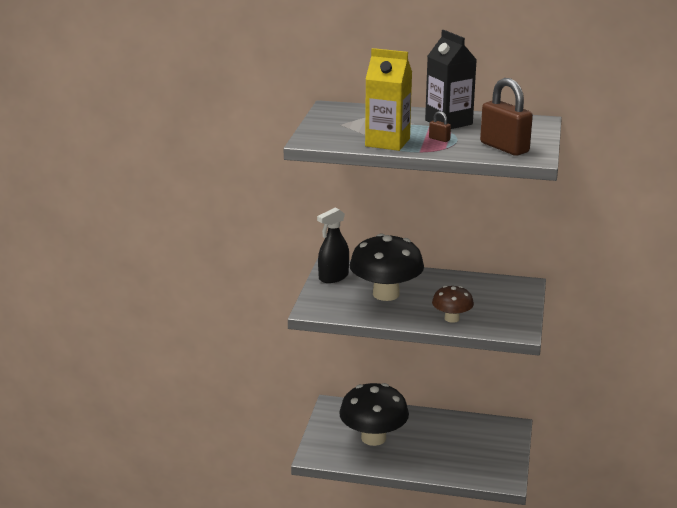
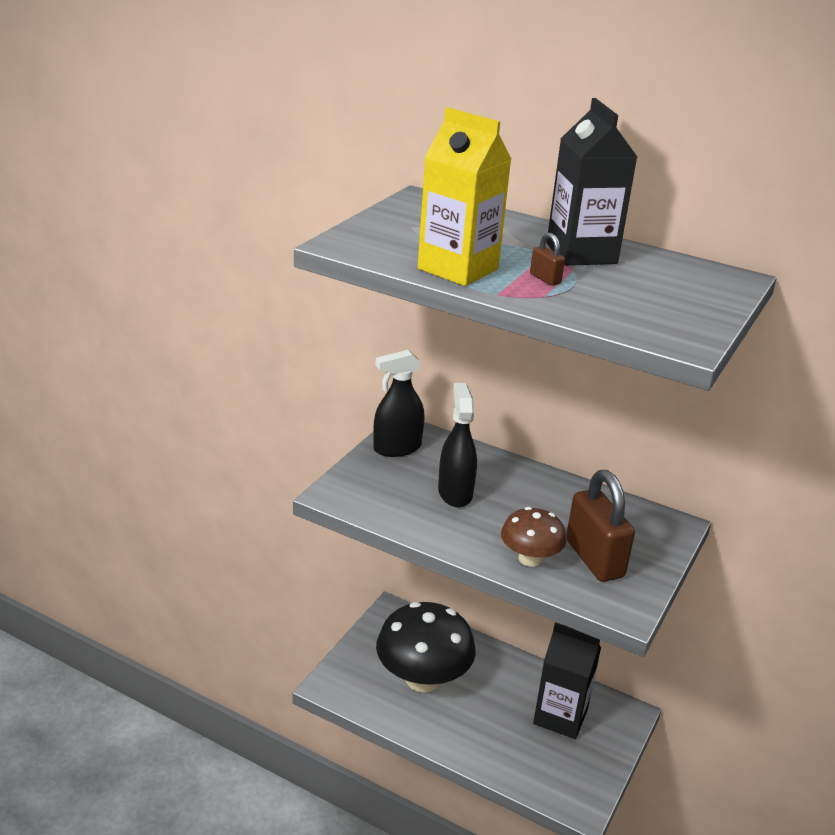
camera: 15 degrees right, 5 degrees up
black mushroom [350,233,424,301] -> black spray bottle [438,383,477,508]
brown padlock [480,78,533,156] -> brown padlock moved to [566,470,635,582]
none -> black carton [533,622,601,739]

